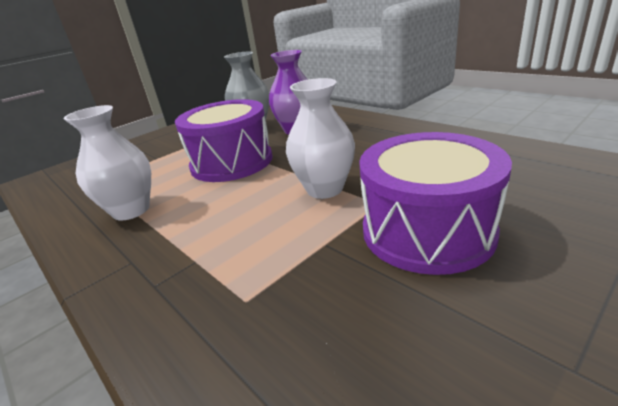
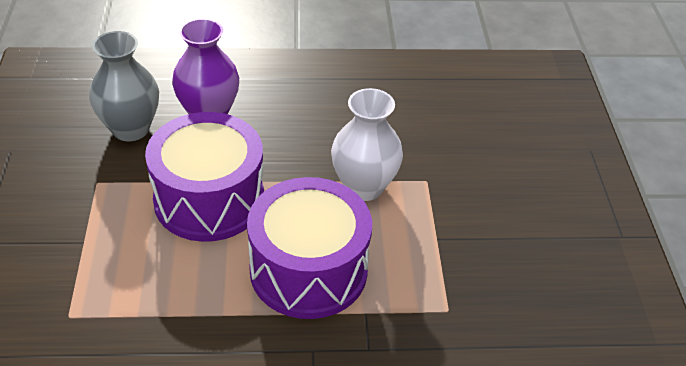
camera: 55 degrees left, 15 degrees up
white vase [63,105,151,220] -> none
purple drum [359,132,512,275] -> purple drum moved to [247,177,372,319]

